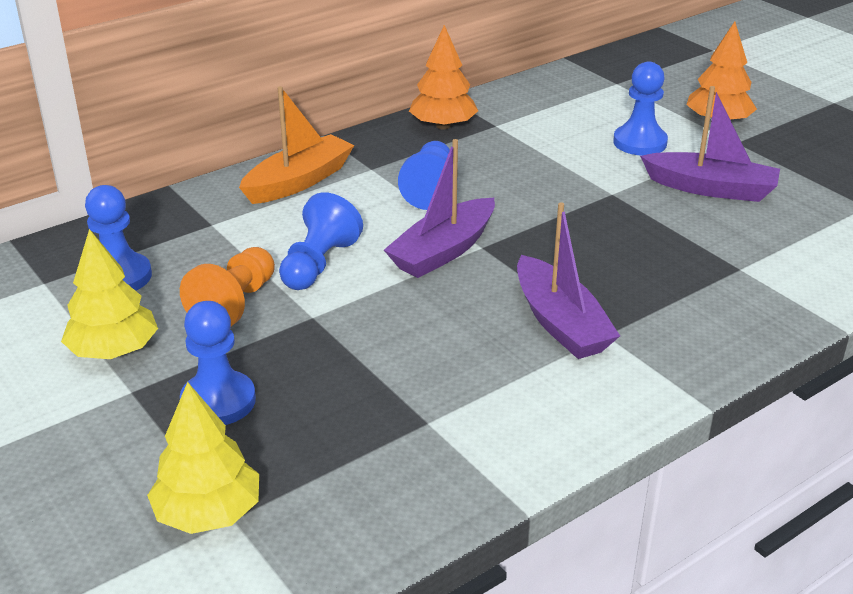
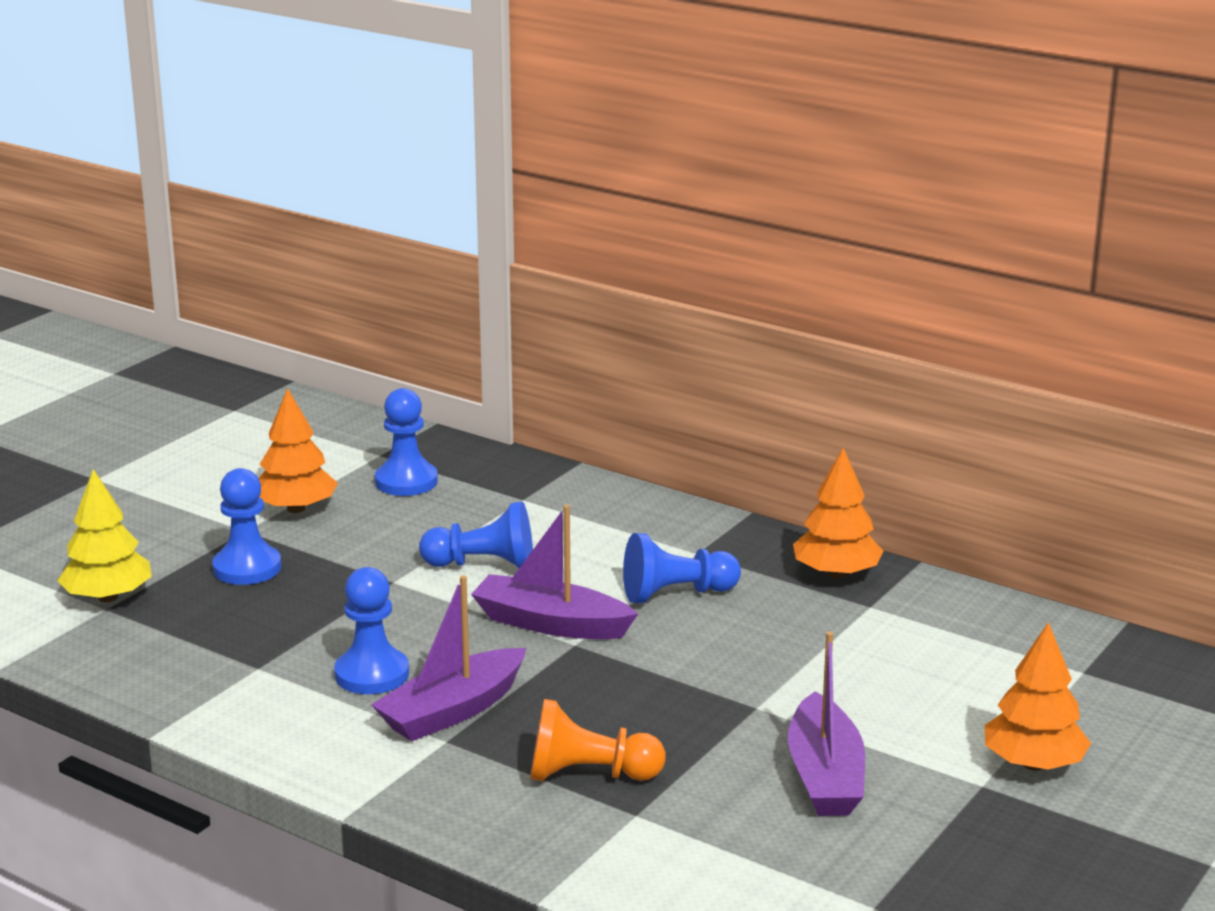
camera: 70 degrees right, 10 degrees down
yellow tree [61,229,158,359] -> orange tree [259,388,338,513]
orange pawn [180,247,275,326] -> orange pawn moved to [530,699,665,781]
orange boat [239,86,354,204] -> none
blue pawn [613,61,668,156] -> blue pawn moved to [334,567,409,694]

